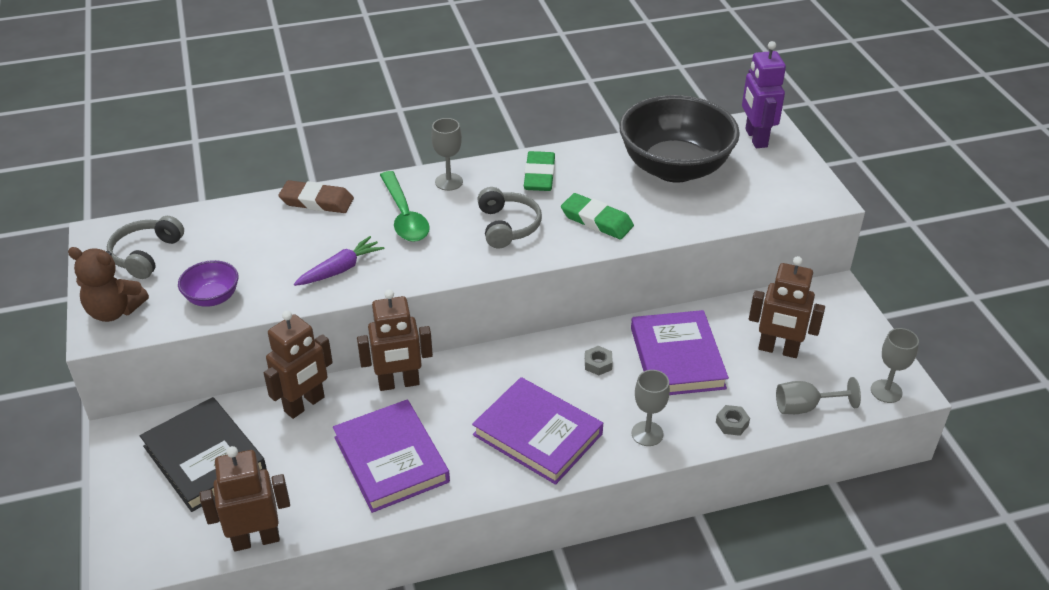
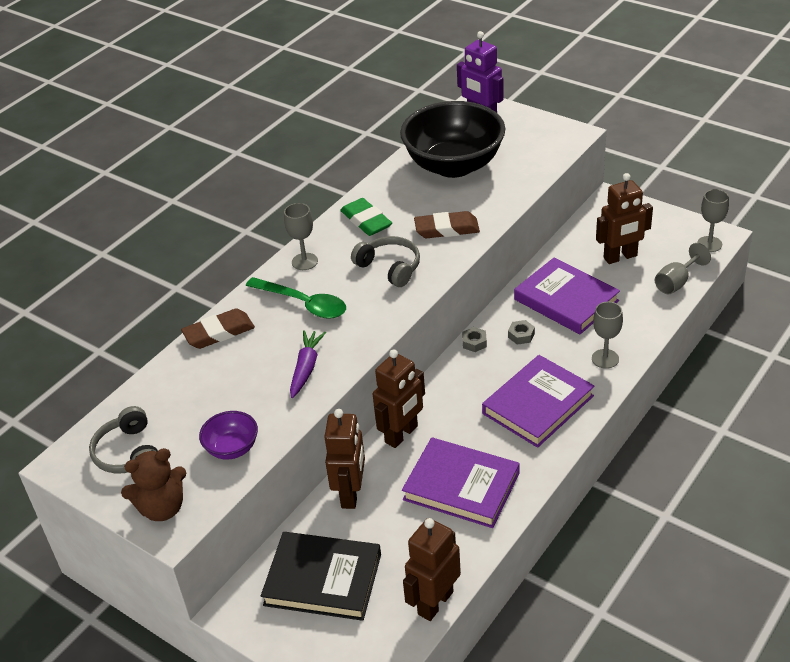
camera: 35 degrees left, 0 degrees up
purple book [472,377,603,485] -> purple book turned 45 degrees counterclockwise [482,355,594,448]
green eraser [561,193,634,239] -> brown eraser [414,211,480,238]
grey nut [716,405,750,436] -> grey nut moved to [462,327,487,352]

